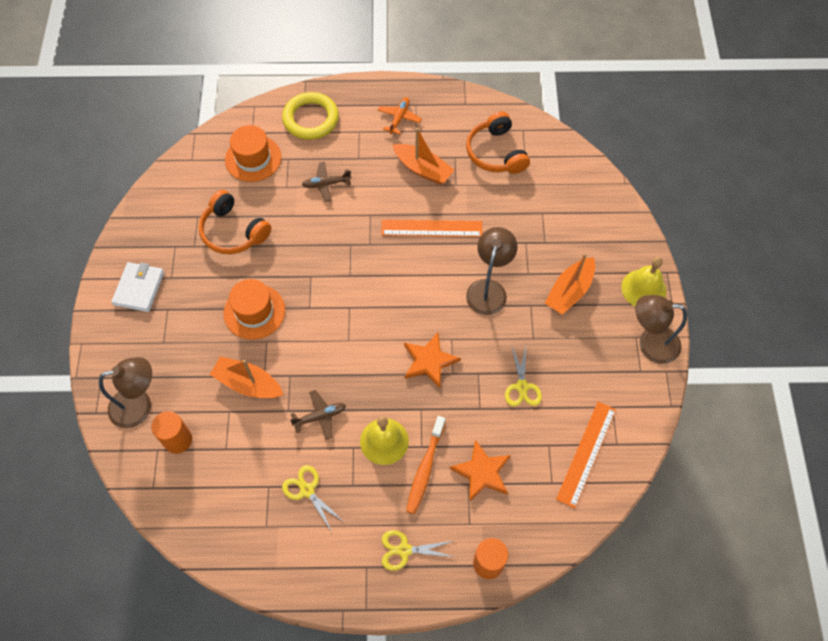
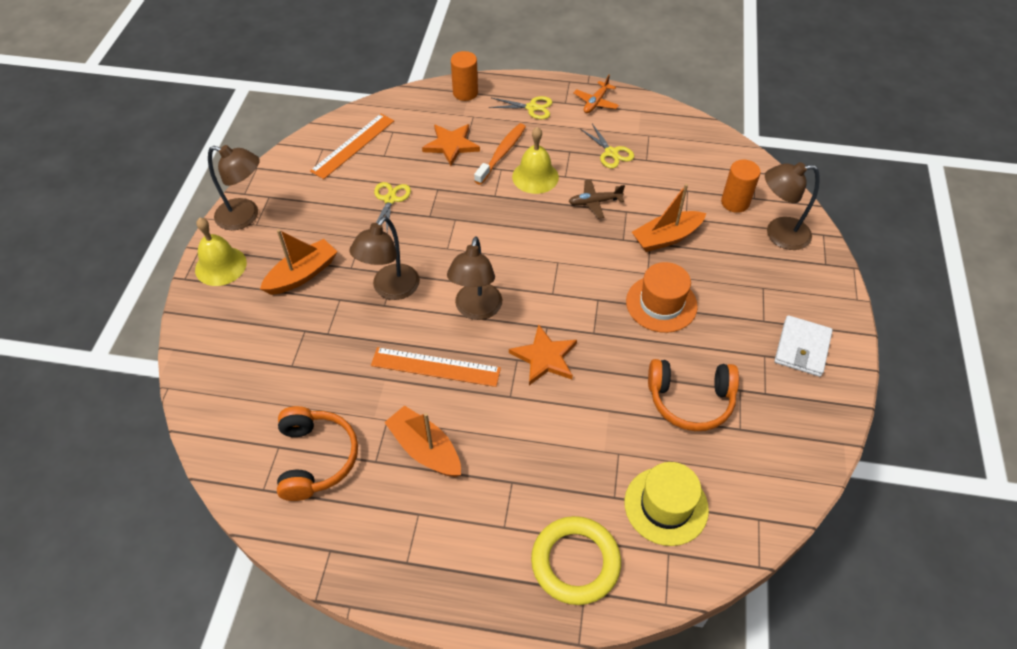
camera: 170 degrees left, 10 degrees down
orange headphones [198,190,271,254] -> orange headphones turned 135 degrees clockwise [648,359,739,431]
orange boat [210,356,284,398] -> orange boat turned 120 degrees clockwise [632,184,706,252]
orange hat [225,125,282,182] -> yellow hat [624,462,709,546]
brown plane [302,162,352,202] -> none
orange plane [378,97,422,135] -> orange plane moved to [574,75,619,113]
orange star [404,332,461,388] -> orange star moved to [509,324,577,385]
none -> brown lamp [447,236,502,320]

